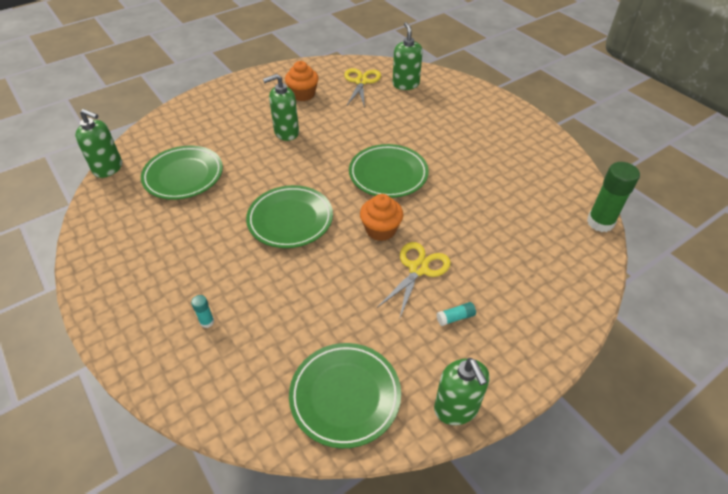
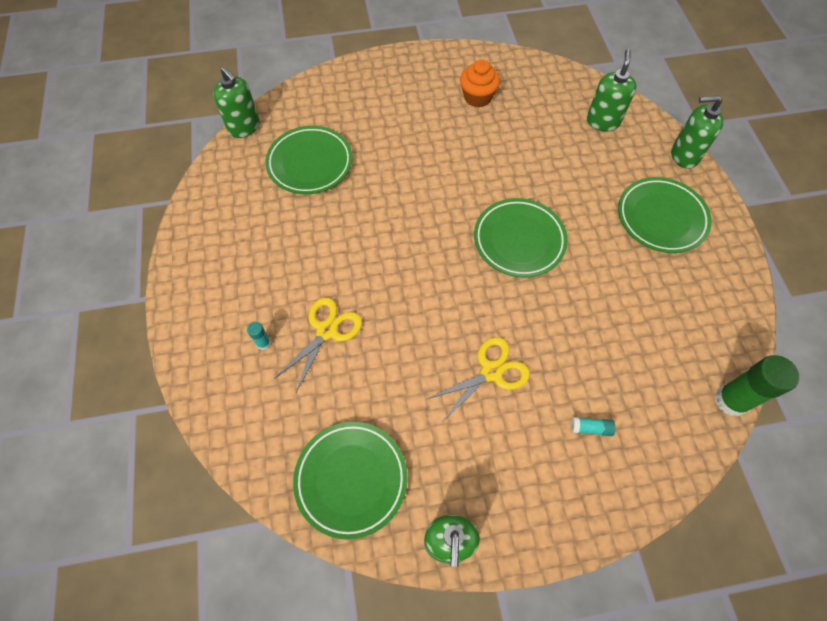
camera: 25 degrees right, 15 degrees up
green plate [246,185,333,248] -> green plate moved to [618,177,712,253]
green soap dispenser [263,74,299,141] -> green soap dispenser moved to [671,95,723,169]
yellow scissors [344,68,381,108] -> yellow scissors moved to [274,297,362,392]
orange cupcake [360,194,403,241] -> none
turquoise glue stick [437,302,476,326] -> turquoise glue stick moved to [571,417,616,436]

